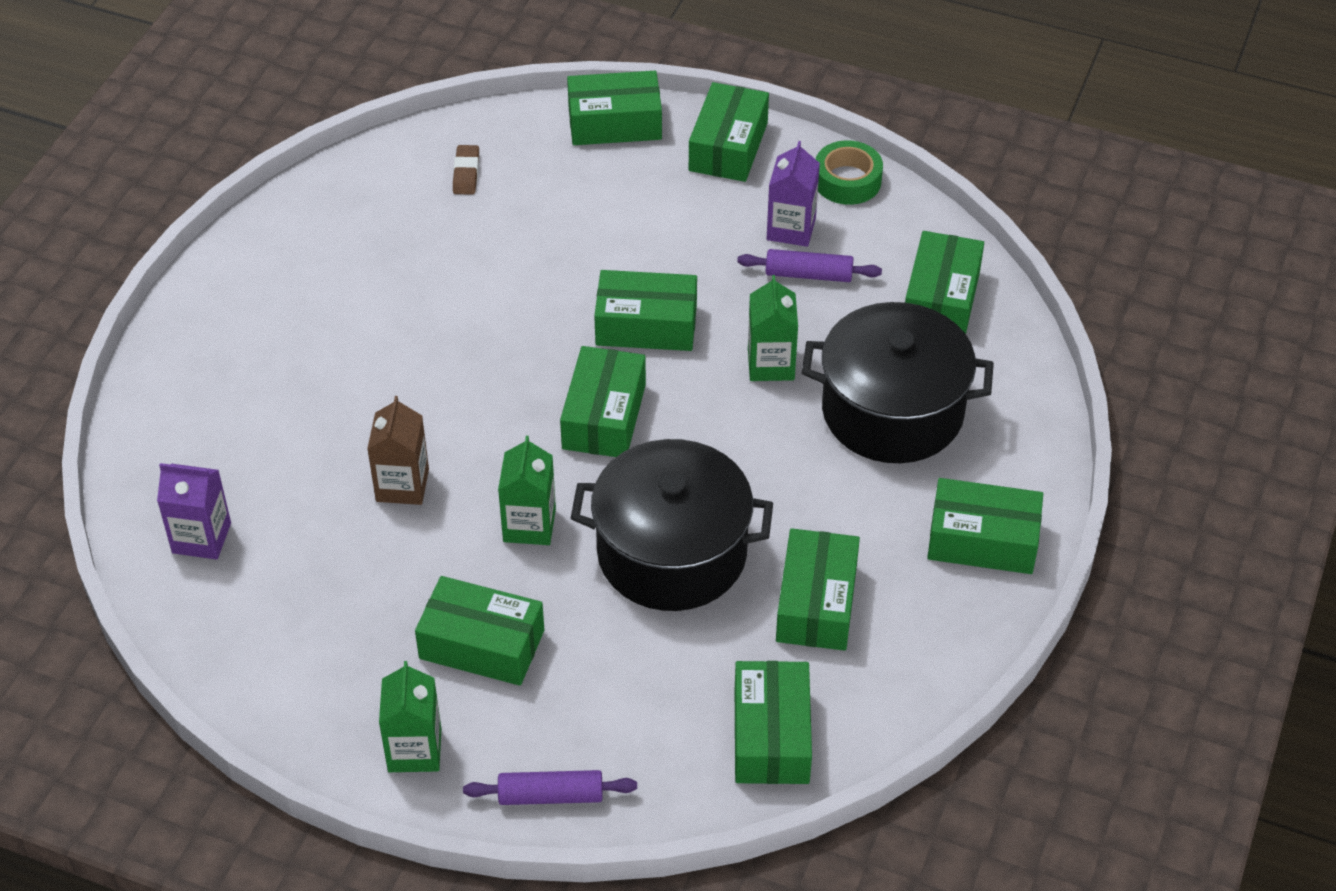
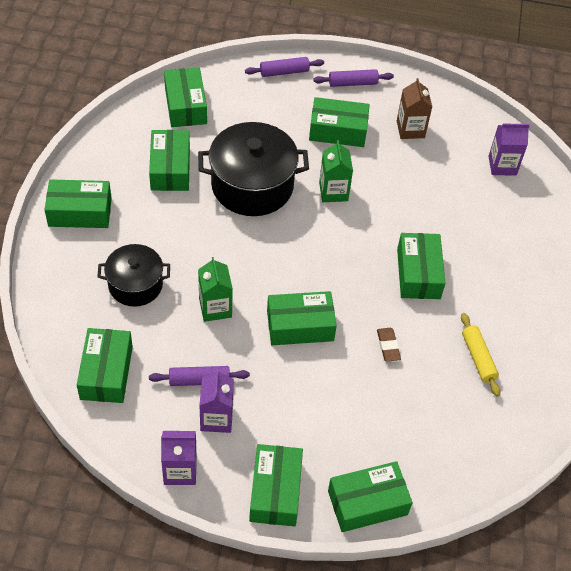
camera: 165 degrees right, 5 degrees up
brown carton [367,396,429,505] -> brown carton moved to [397,78,432,139]
green carton [379,661,441,772] -> purple rolling pin [313,69,394,87]
brown eraser [453,145,479,195] -> brown eraser moved to [377,328,401,362]
green box [560,346,646,457] -> green box moved to [397,233,446,299]
black pot [802,302,994,463] -> black pot [97,244,170,307], size x0.61
green tape [816,140,883,205] -> purple carton [161,431,197,485]
none -> yellow rolling pin [461,313,500,396]

